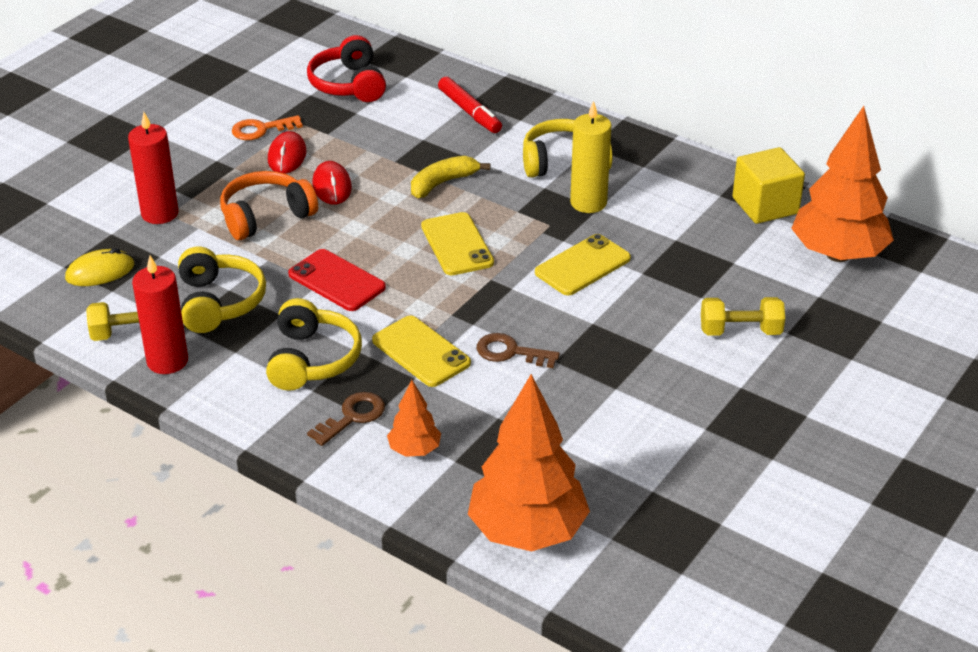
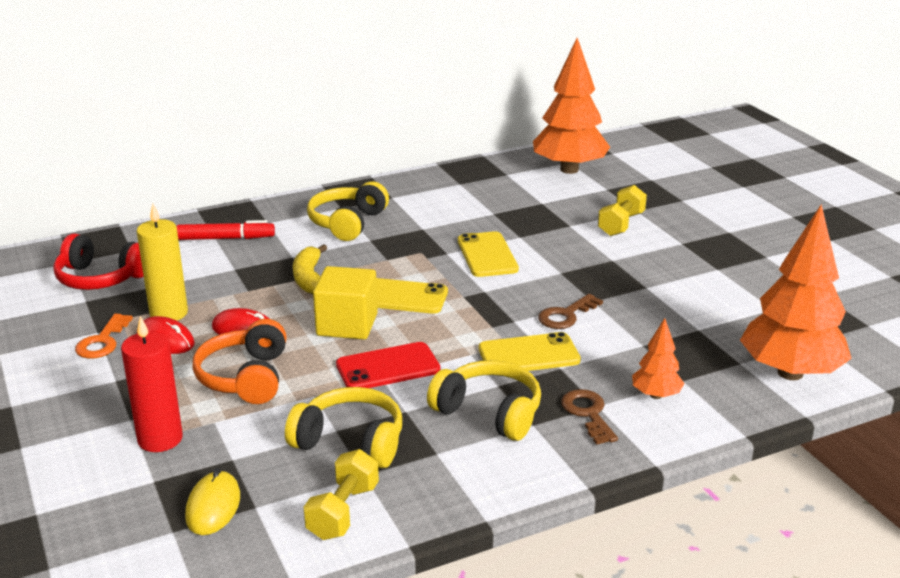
camera: 60 degrees left, 10 degrees down
red candle [132,256,188,374] -> none
yellow candle [570,101,612,213] -> yellow candle moved to [137,204,188,321]
yellow cube [732,147,805,224] -> yellow cube moved to [313,266,378,340]

